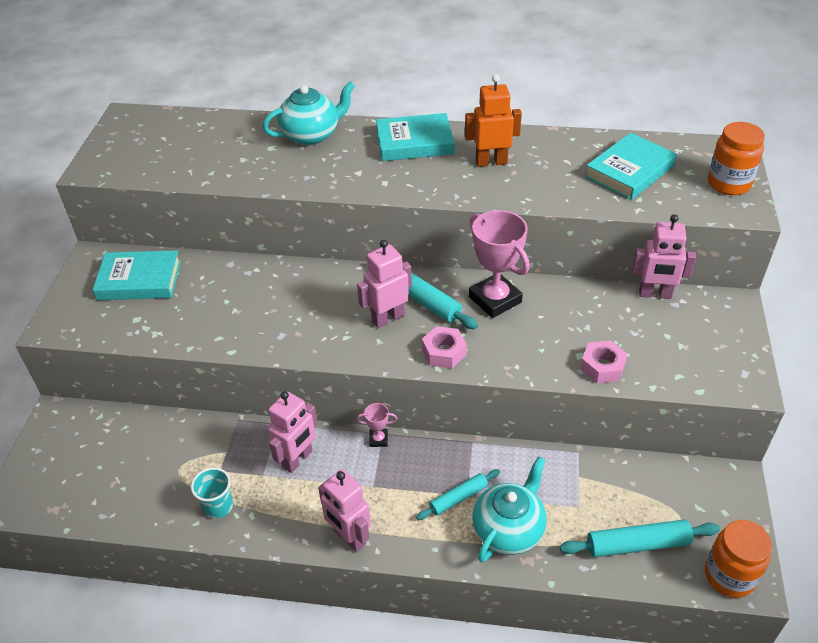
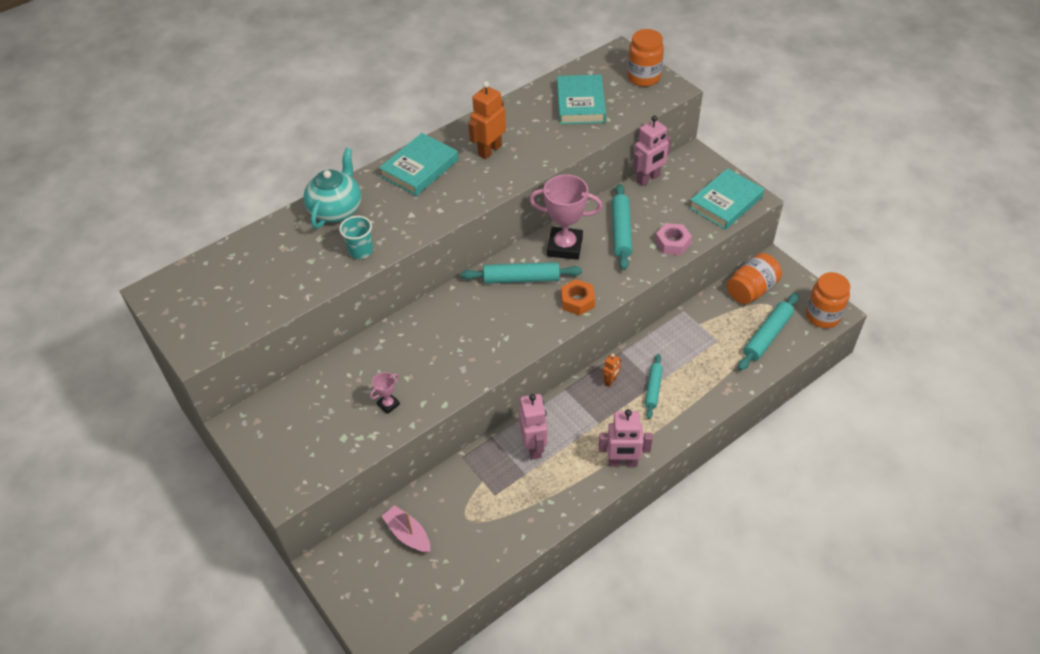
camera: 45 degrees left, 5 degrees up
turquoise book [93,250,181,300] -> turquoise book moved to [689,168,764,230]
turquoise cup [191,467,233,519] -> turquoise cup moved to [339,216,373,259]
pink robot [357,240,412,328] -> none
pink trophy [357,403,397,447] -> pink trophy moved to [370,372,400,414]
pink nut [422,326,467,368] -> orange nut [561,279,595,316]
turquoise teapot [472,456,547,563] -> none
none -> pink boat [382,505,430,553]
none -> orange robot [602,353,621,387]
none -> turquoise rolling pin [612,184,632,270]
none -> orange jar [727,253,782,305]

